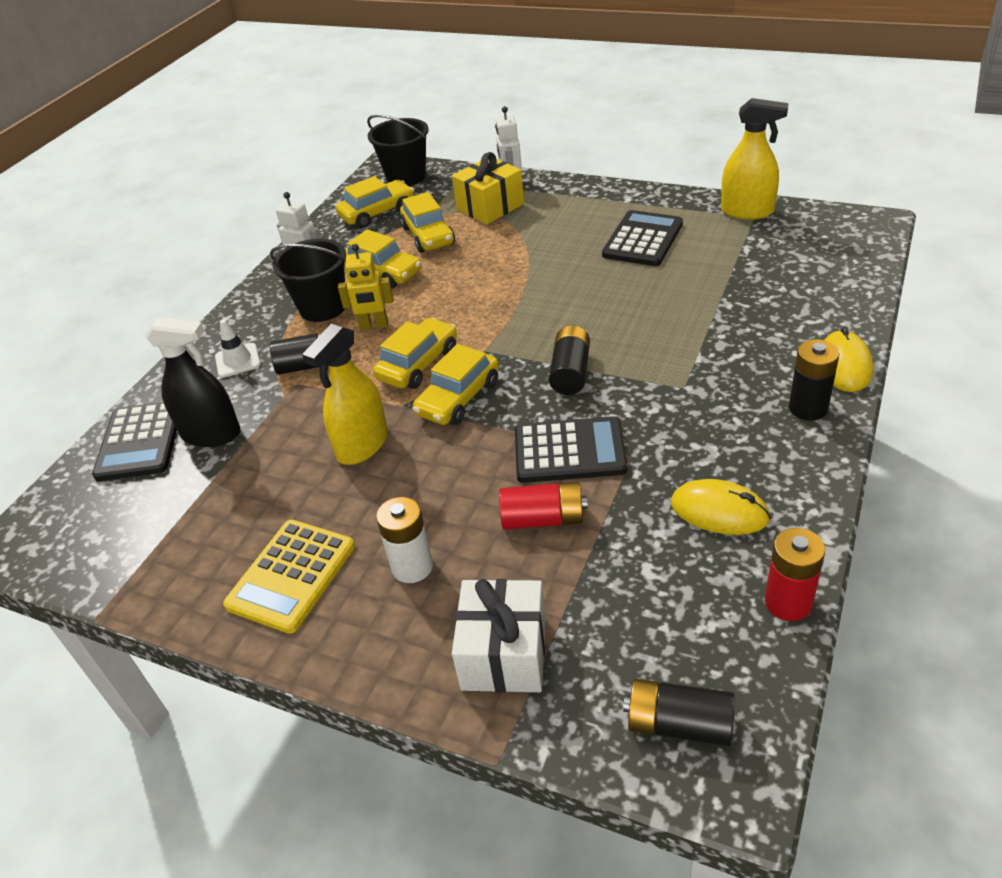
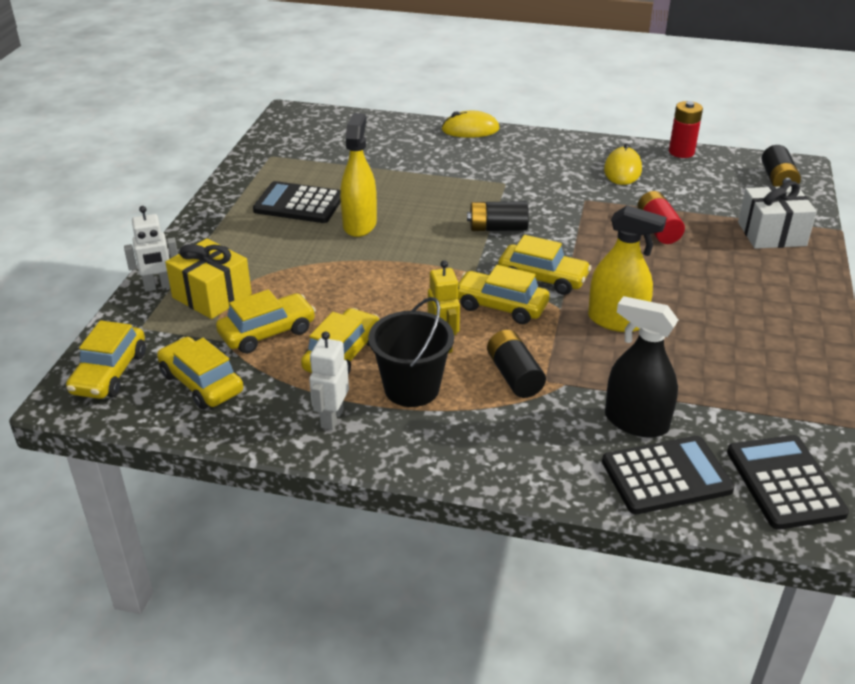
camera: 105 degrees left, 5 degrees down
black spray bottle [145,317,241,447] -> black spray bottle turned 60 degrees counterclockwise [605,296,678,438]
white traffic cone [215,319,261,378] -> none
yellow calculator [223,519,355,634] -> none
black bucket [367,114,429,186] -> yellow car [66,320,146,399]
white battery [376,497,433,583] -> none
black calculator [515,416,628,483] -> black calculator moved to [727,435,849,530]
yellow spray bottle [721,98,789,220] -> yellow spray bottle moved to [340,113,377,237]
black battery [789,339,840,421] -> none

